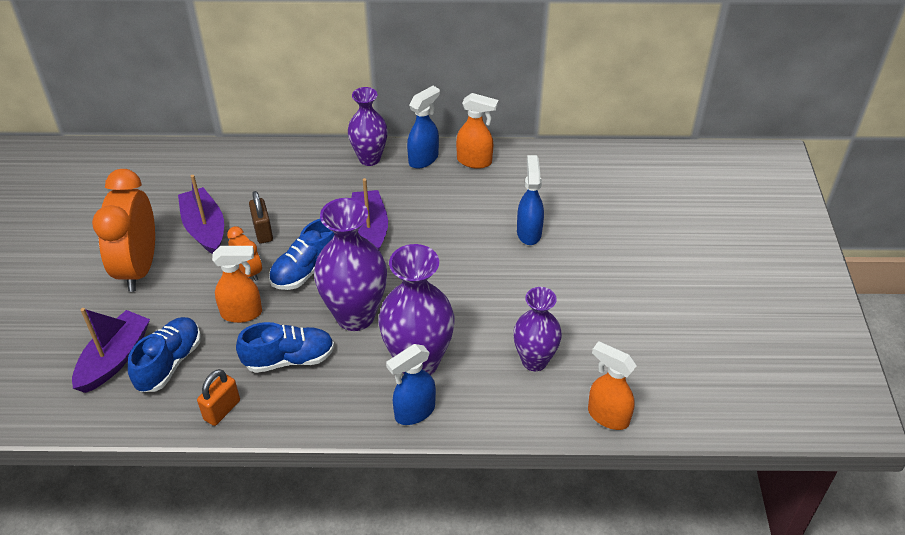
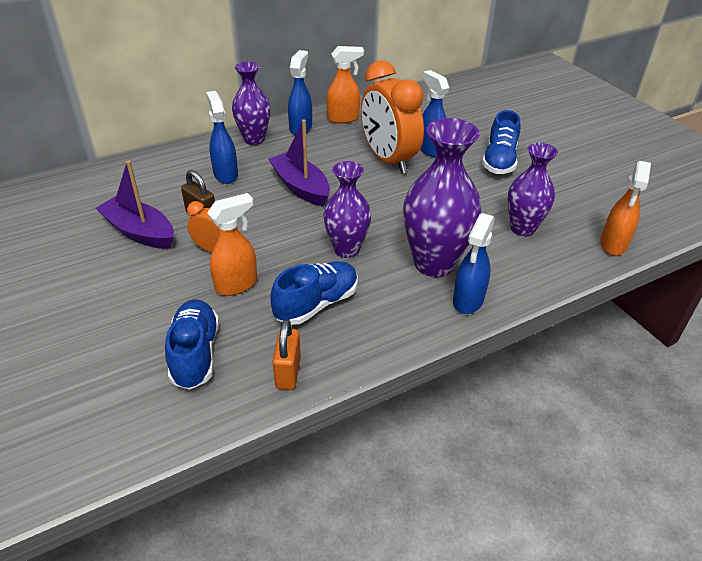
camera: 30 degrees left, 5 degrees down
purple boat [72,308,150,393] -> none
orange clock [92,169,155,292] -> orange clock moved to [361,60,424,174]
blue shoe [269,219,335,290] -> blue shoe moved to [482,110,520,174]
purple vase [314,198,387,331] -> purple vase [323,161,371,258], size x0.65
orange spray bottle [588,341,637,430] -> orange spray bottle turned 75 degrees counterclockwise [600,161,651,256]
none -> blue spray bottle [206,91,238,184]

